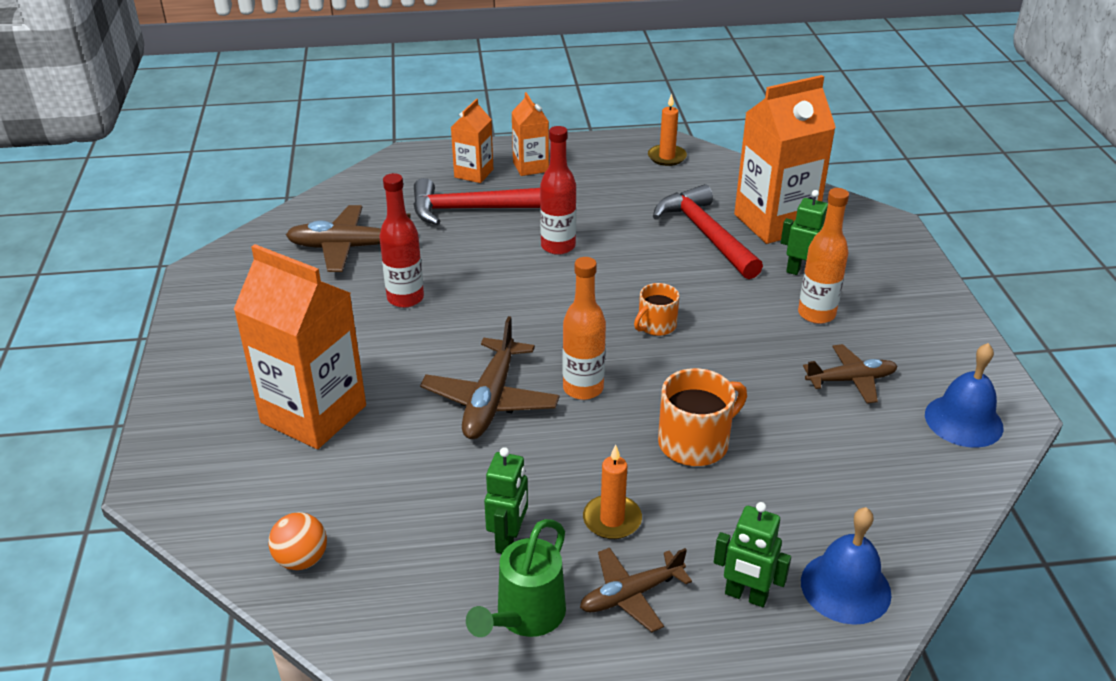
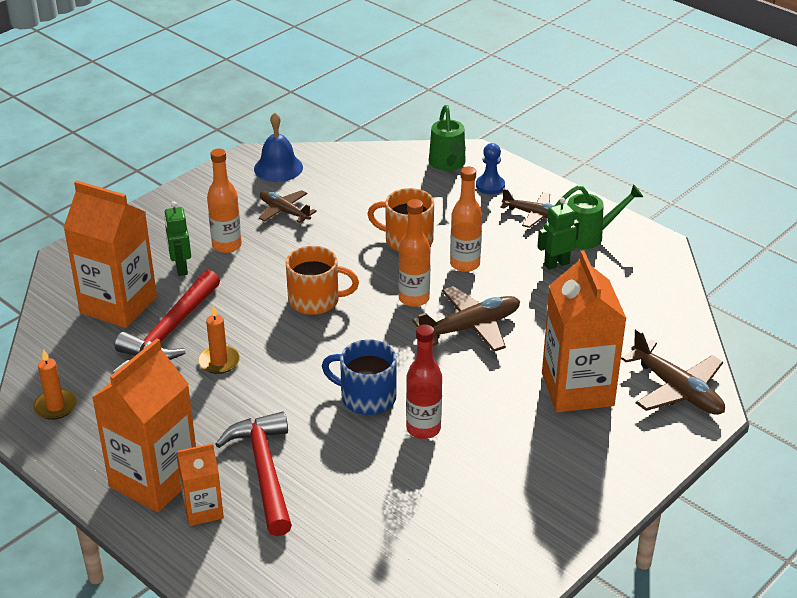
camera: 130 degrees left, 0 degrees up
orange ball [268,512,327,570] -> none
brown plane [286,205,410,272] -> brown plane moved to [621,328,725,415]
red hammer [413,178,540,225] -> red hammer turned 150 degrees counterclockwise [215,411,292,536]
orange carton [511,92,549,176] -> orange carton [92,338,196,512], size x1.90
red bottle [540,126,576,255] -> none
orange candle [583,445,642,539] -> orange candle moved to [198,305,240,374]
orange mug [634,283,679,336] -> orange mug [286,246,359,315], size x1.61
green robot [714,502,791,607] -> blue pawn [476,143,505,194]
blue bell [801,507,892,625] -> green watering can [429,105,466,171]
none -> blue mug [322,339,396,415]
none -> orange bottle [450,166,482,272]

